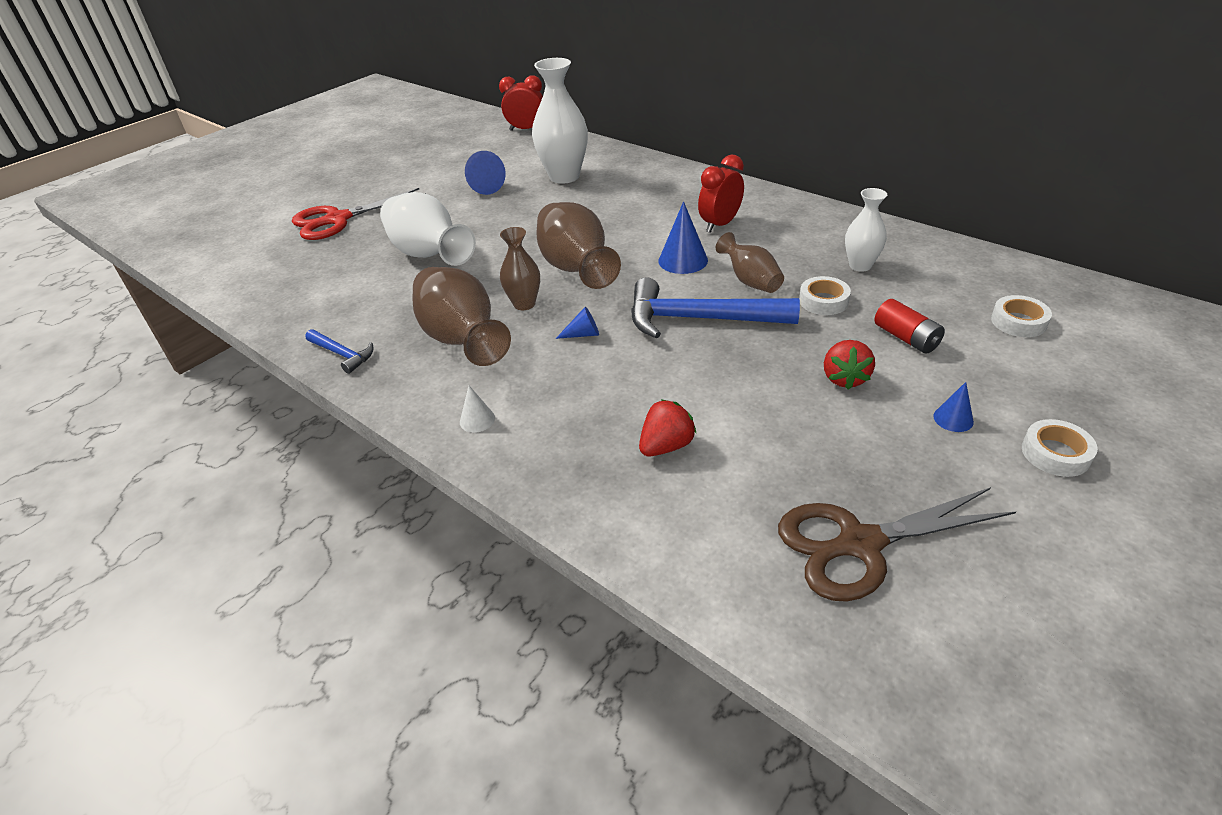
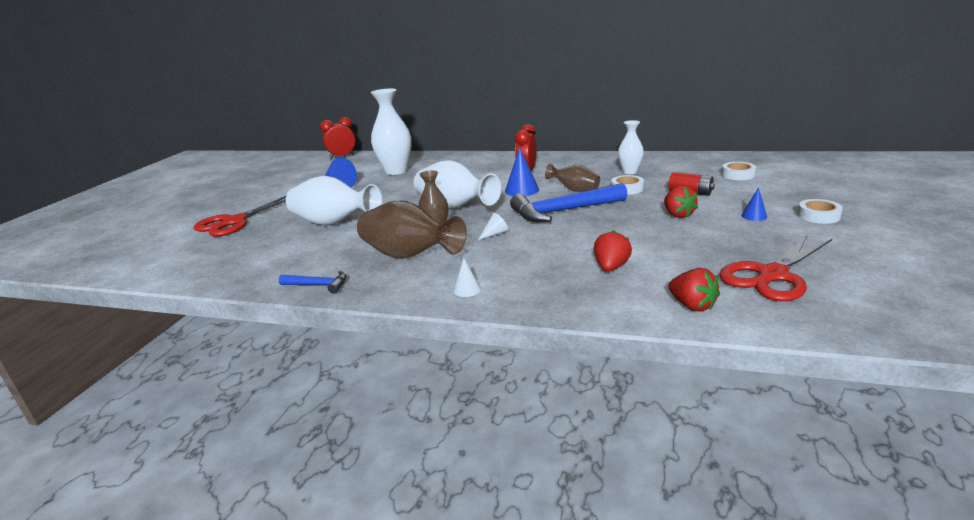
camera: 25 degrees left, 15 degrees down
brown vase [537,202,621,289] -> white vase [414,160,501,209]
blue cone [556,307,599,339] -> white cone [478,213,508,240]
brown scissors [778,487,1016,602] -> red scissors [720,235,832,301]
none -> red strawberry [669,268,720,312]

